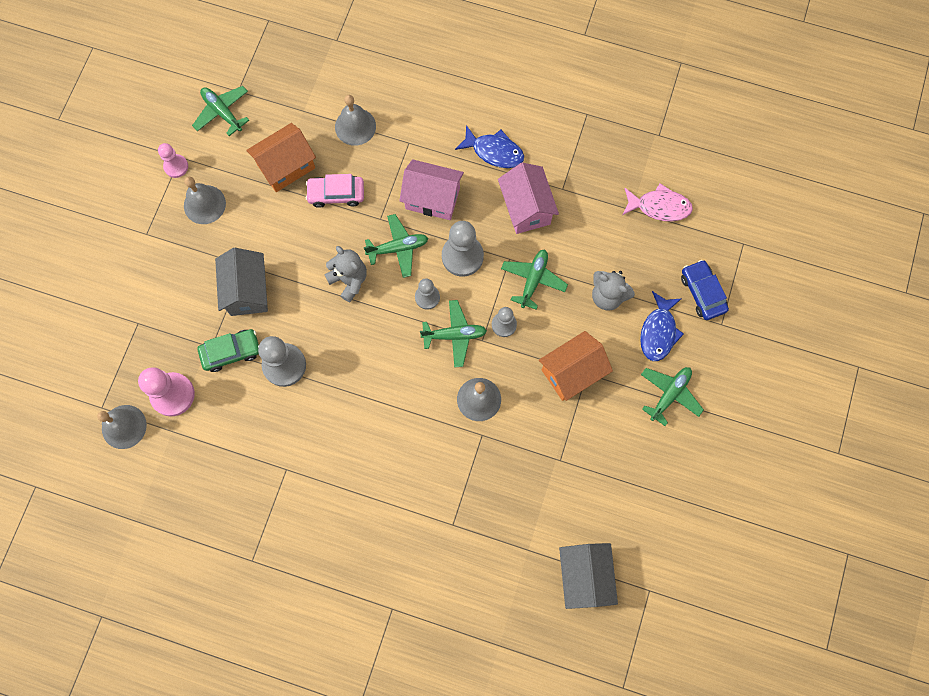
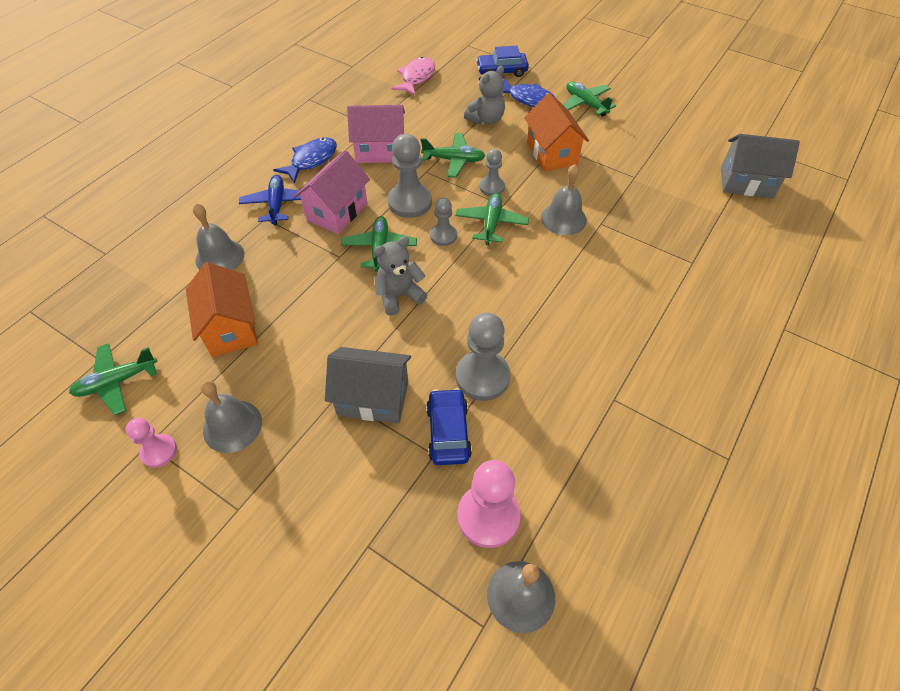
camera: 75 degrees left, 20 degrees down
green car [197,329,259,372] -> blue car [426,388,472,465]
pink car [306,174,364,208] -> none
green plane [501,250,568,309] -> green plane turned 150 degrees clockwise [421,133,485,178]
none -> blue plane [239,175,302,225]

